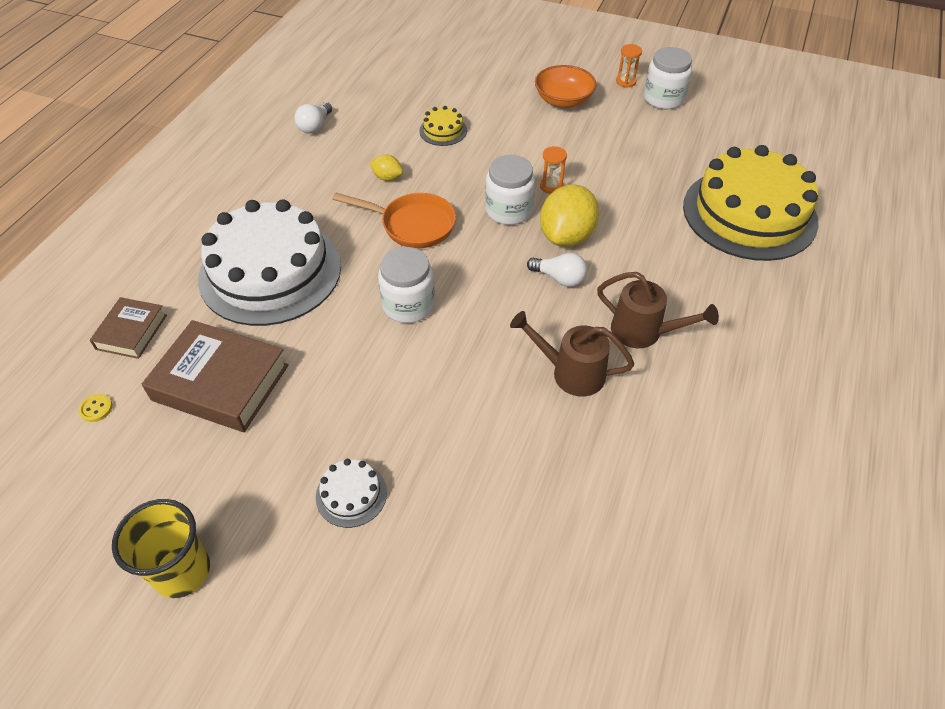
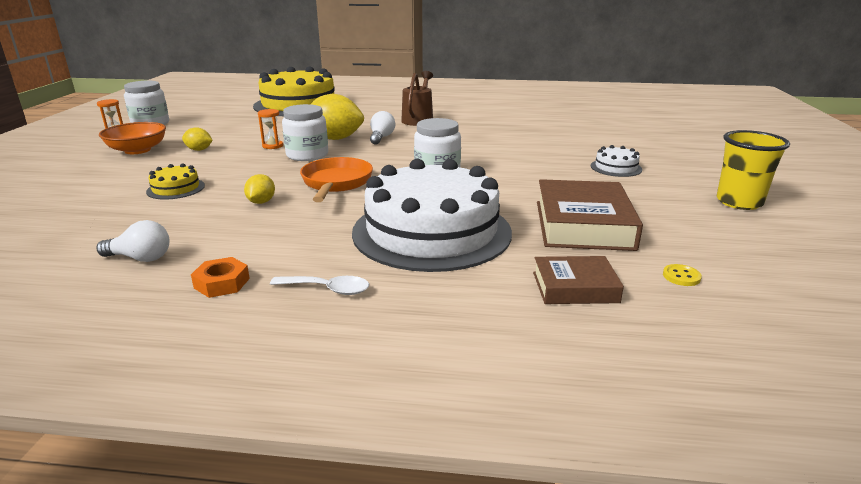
camera: 105 degrees left, 25 degrees down
brown watering can [510,311,634,397] -> none
none -> yellow lemon [182,127,213,151]
none -> orange nut [191,257,250,298]
none -> white spoon [270,276,369,295]

